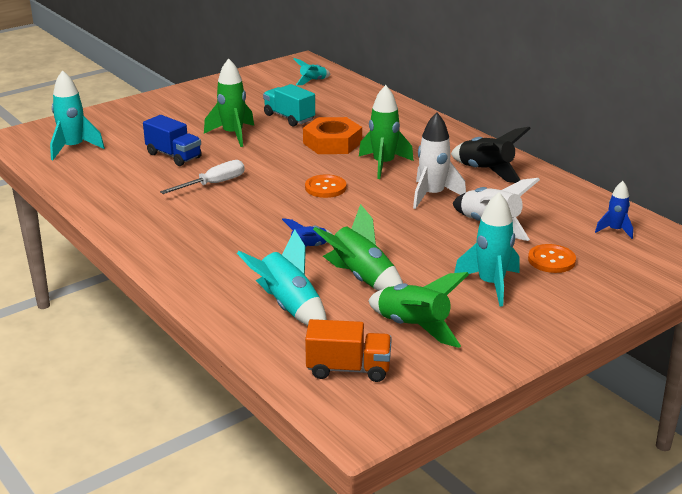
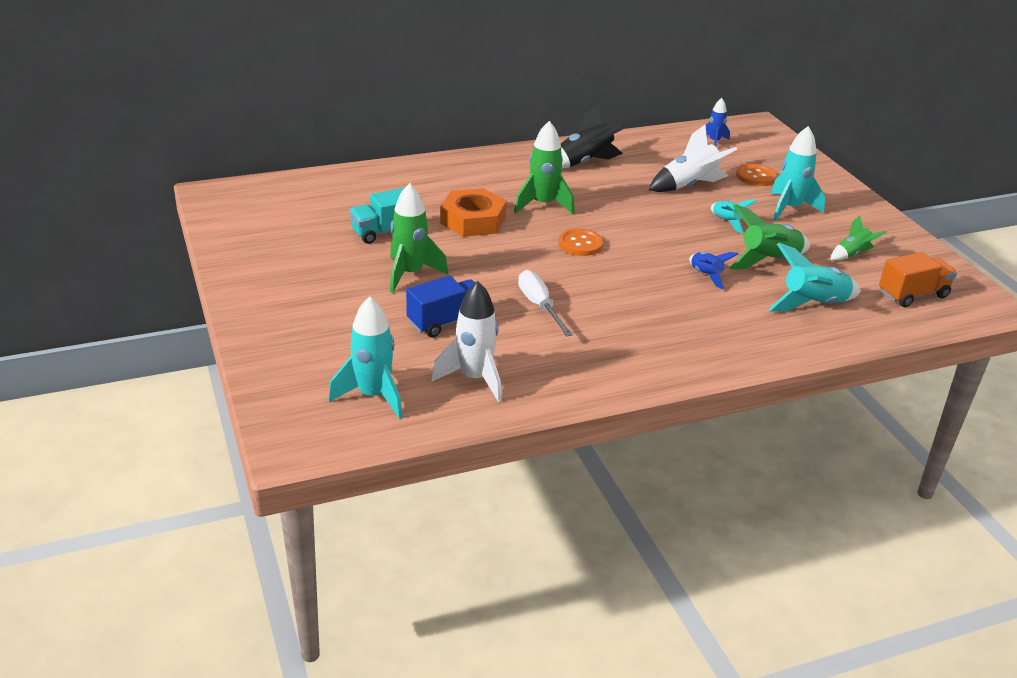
camera: 75 degrees left, 5 degrees up
turquoise rocket [294,58,331,85] -> turquoise rocket moved to [711,200,757,234]
orange truck [305,319,392,382] -> orange truck turned 45 degrees clockwise [879,252,957,307]
green rocket [368,272,469,348] -> green rocket [830,215,887,261], size x0.58
white rocket [413,113,466,209] -> white rocket moved to [431,281,502,402]

